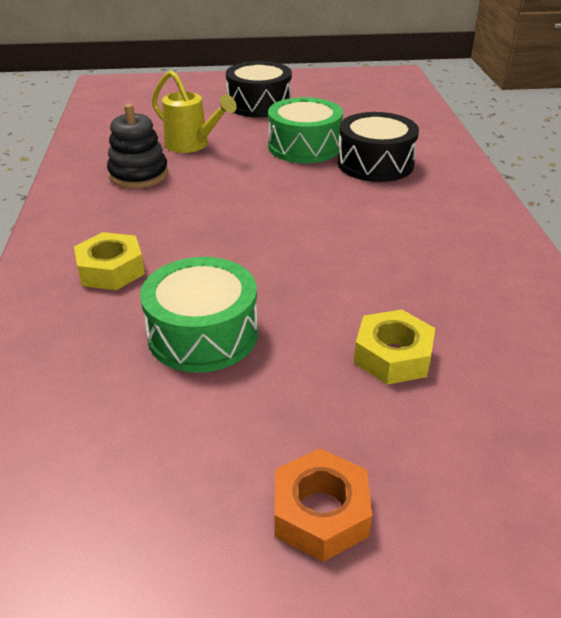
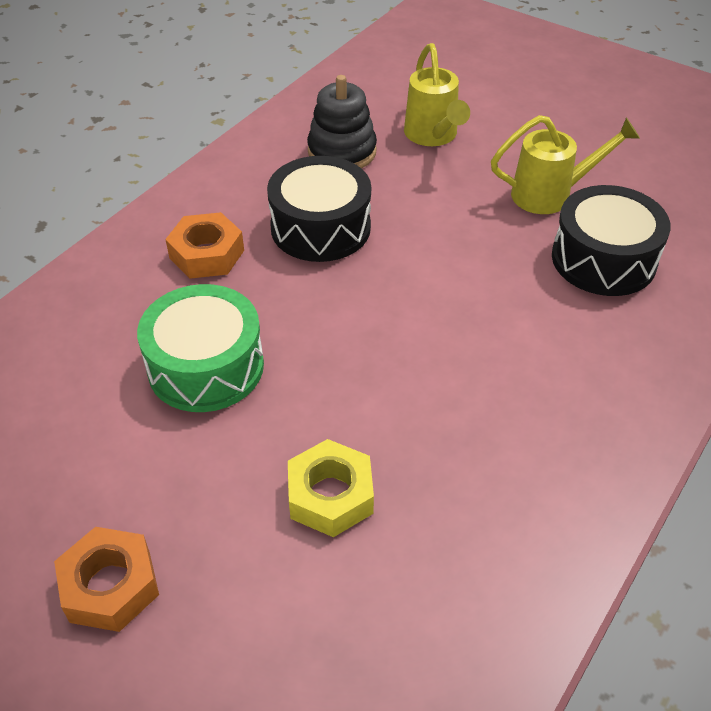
camera: 40 degrees right, 10 degrees up
yellow nut [74,232,145,290] -> orange nut [165,212,244,279]
black drum [226,61,292,117] -> black drum moved to [267,156,371,262]
green drum [268,97,343,163] -> yellow watering can [491,115,640,214]

